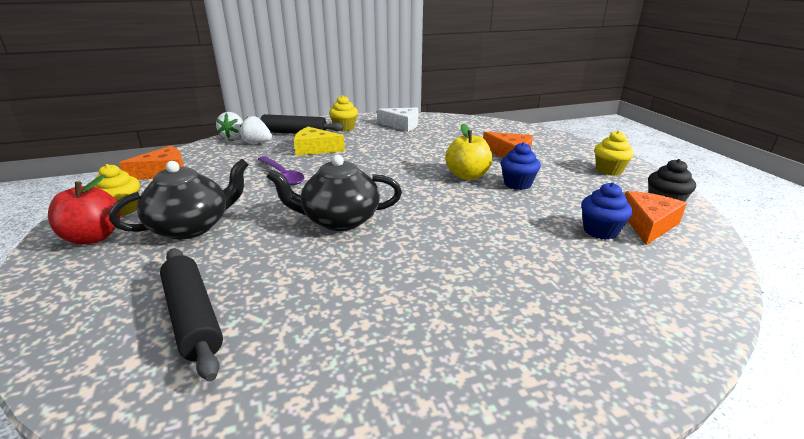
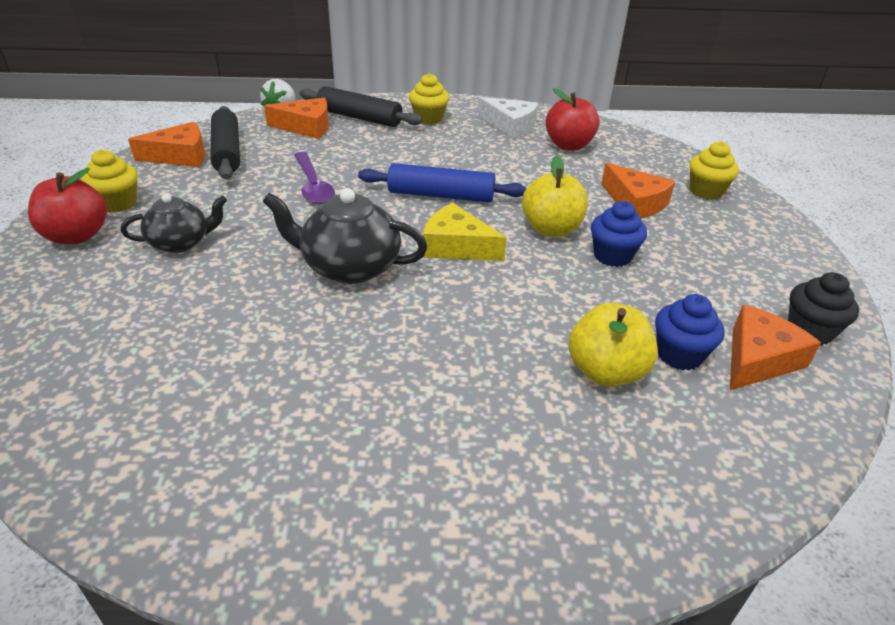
camera: 15 degrees right, 10 degrees up
black teapot [109,159,249,240] -> black teapot [121,194,227,253], size x0.65
black rolling pin [160,248,223,381] -> black rolling pin moved to [210,106,240,179]
white strawberry [240,116,272,143] -> orange cheese [264,98,329,139]
yellow cheese [294,127,345,156] -> yellow cheese moved to [423,203,507,261]
yellow cupcake [594,131,634,176] -> yellow cupcake moved to [690,141,739,200]
none -> blue rolling pin [358,163,526,203]
none -> red apple [545,88,600,151]
none -> yellow apple [569,303,658,387]

